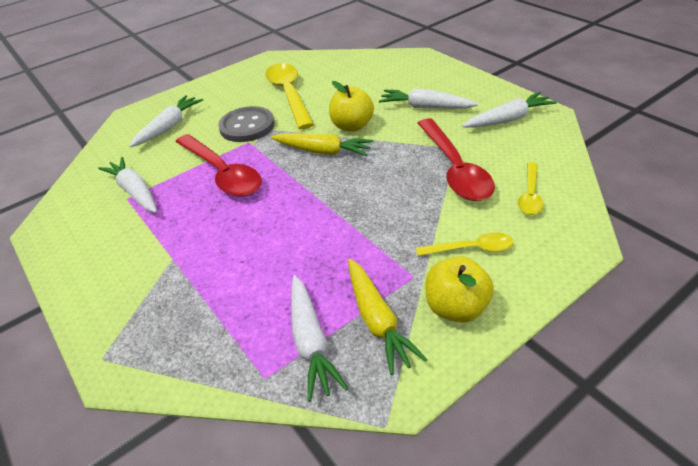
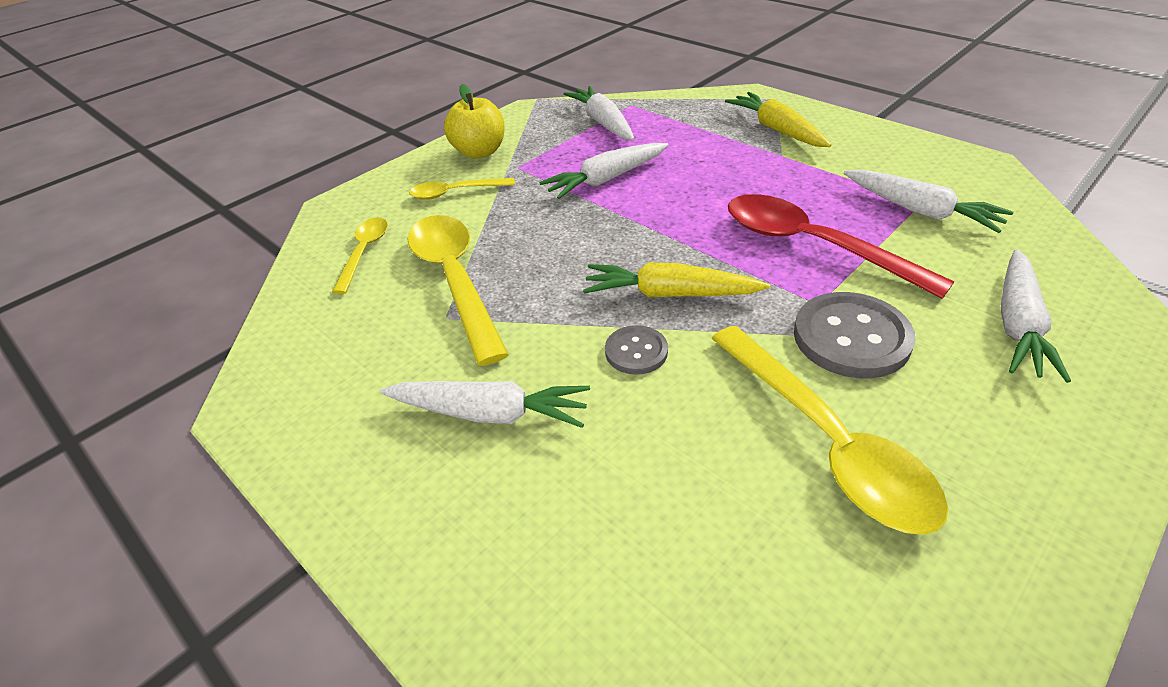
camera: 170 degrees right, 0 degrees up
yellow apple [329,81,374,132] -> grey button [605,325,668,375]
yellow carrot [348,259,428,375] -> yellow carrot moved to [725,92,831,147]
red spoon [418,118,495,201] -> yellow spoon [407,215,509,366]
white carrot [462,92,557,128] -> white carrot moved to [539,143,668,199]

